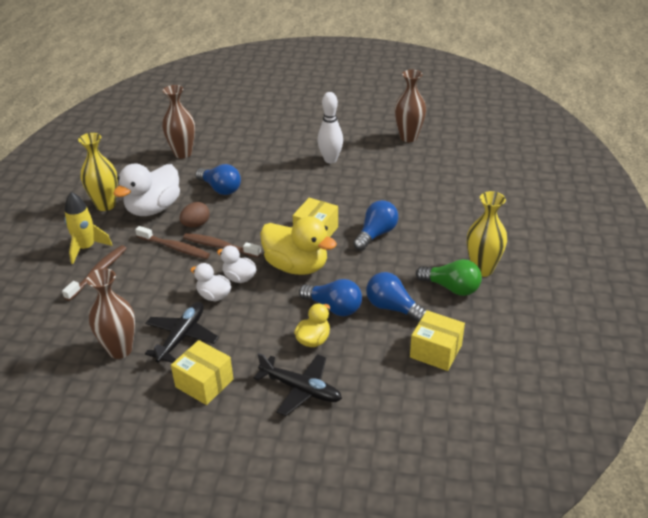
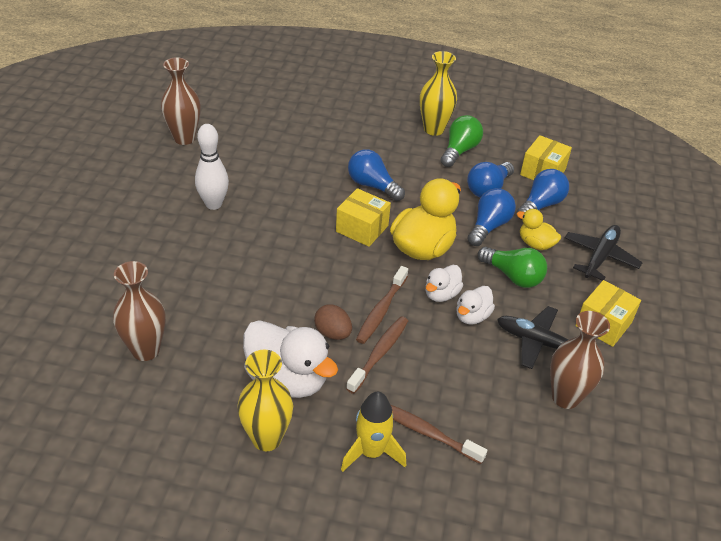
camera: 90 degrees left, 5 degrees up
blue light bulb [195,164,241,195] -> blue light bulb moved to [516,169,569,220]
none -> green light bulb [478,247,547,288]

